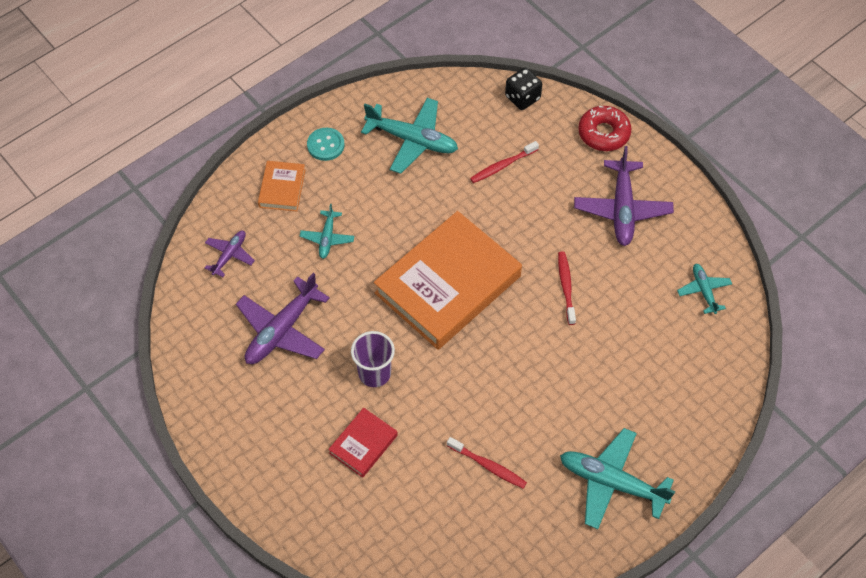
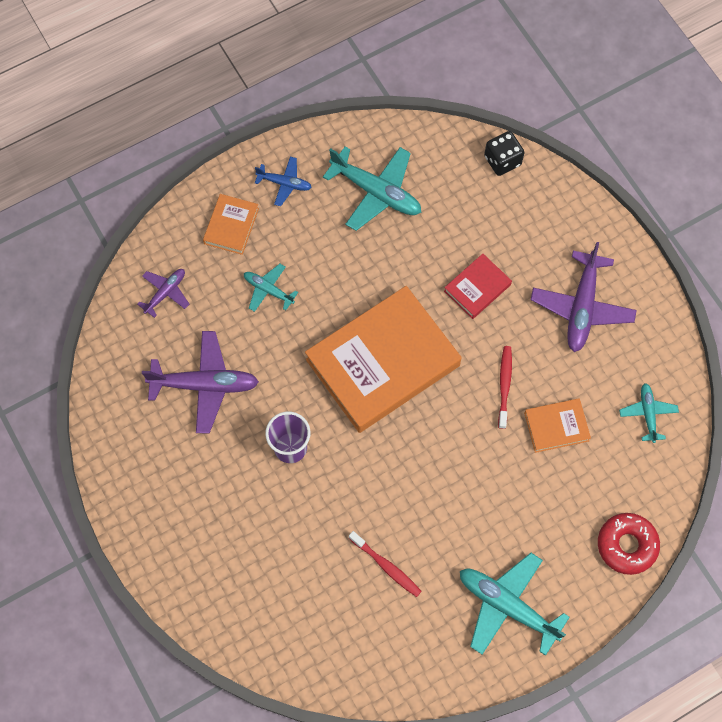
camera: 10 degrees right, 10 degrees up
purple plane [236,273,330,364] -> purple plane turned 135 degrees counterclockwise [142,331,259,434]
turquoise plane [300,203,354,259] -> turquoise plane turned 105 degrees clockwise [244,264,298,312]
turquoise button [307,128,345,161] -> blue plane [255,157,312,206]
red book [328,408,398,478] -> red book moved to [444,254,512,319]
red toothbrush [470,141,539,183] -> none
red donut [578,106,631,151] -> red donut moved to [598,513,660,575]
none -> orange book [524,398,591,453]

